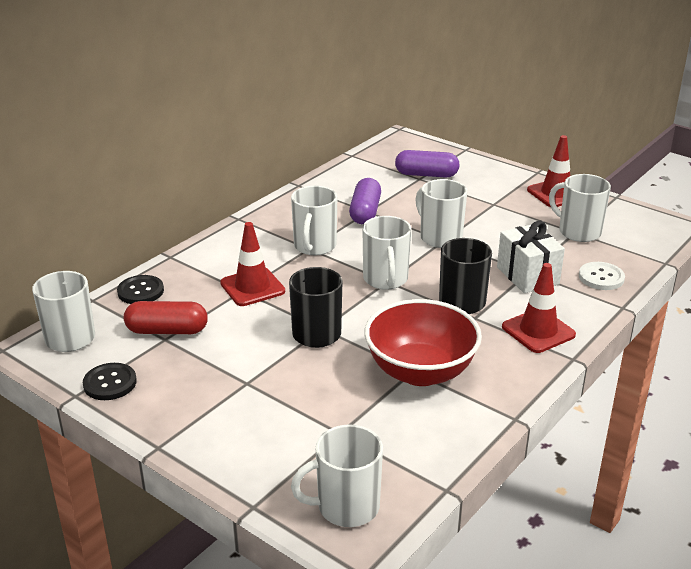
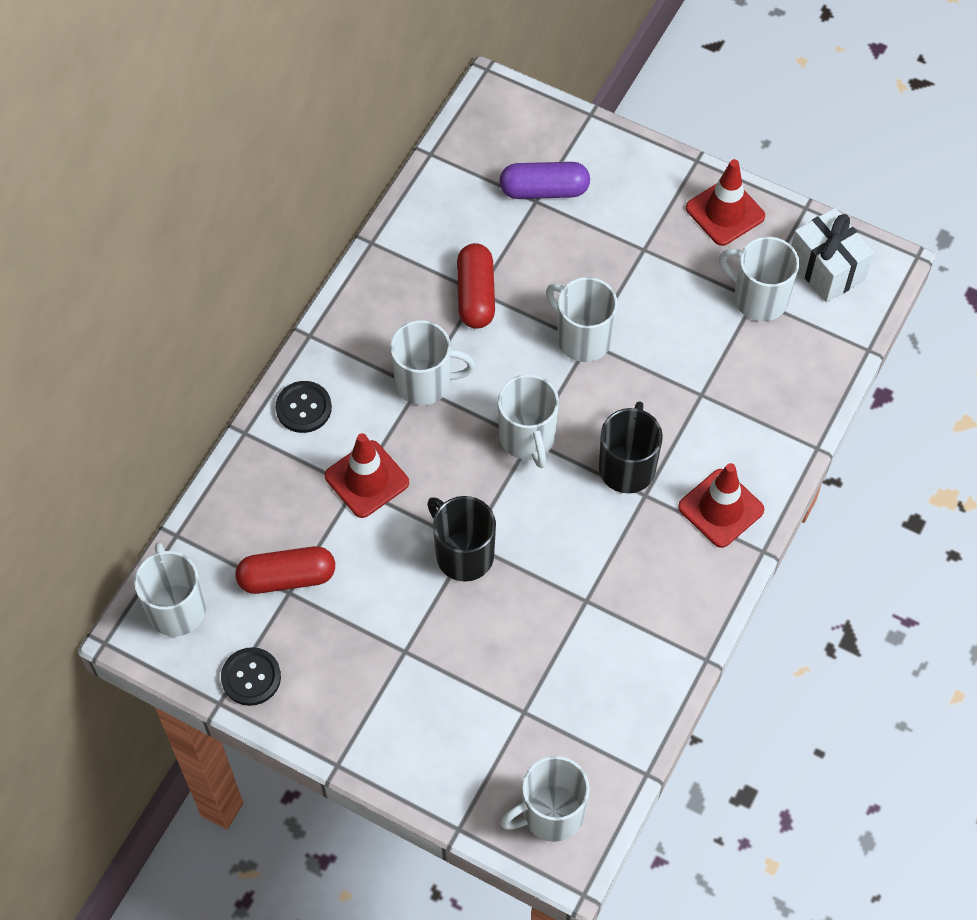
camera: 10 degrees left, 30 degrees up
black button [117,275,164,304] -> black button moved to [276,381,332,433]
white mug [291,186,337,255] -> white mug turned 90 degrees counterclockwise [390,320,475,405]
purple capsule [349,178,381,224] -> red capsule [457,243,495,329]
red bowl [364,299,482,386] -> none
white gift [497,221,565,293] -> white gift moved to [791,208,874,303]
white button [579,262,625,290] -> none

